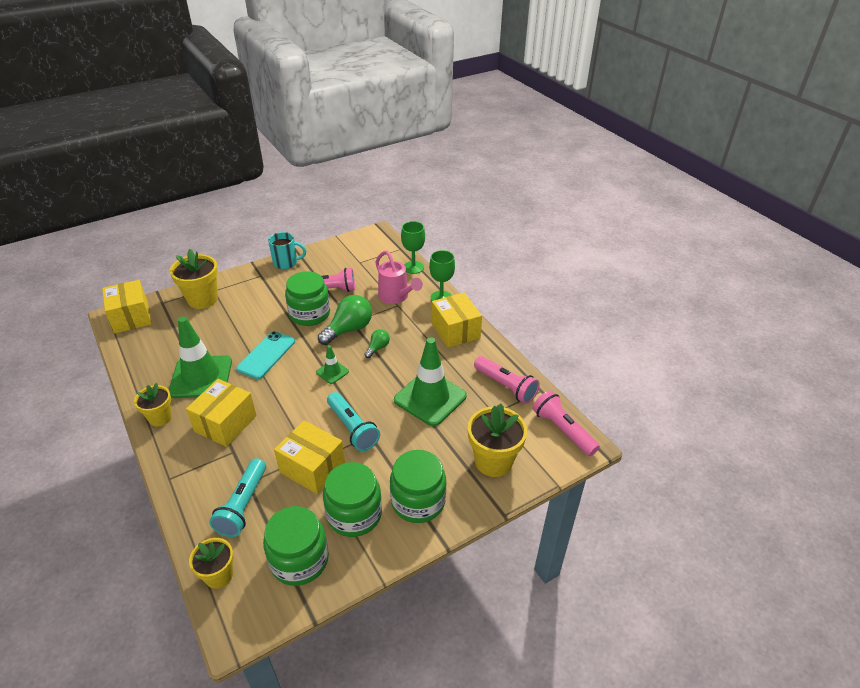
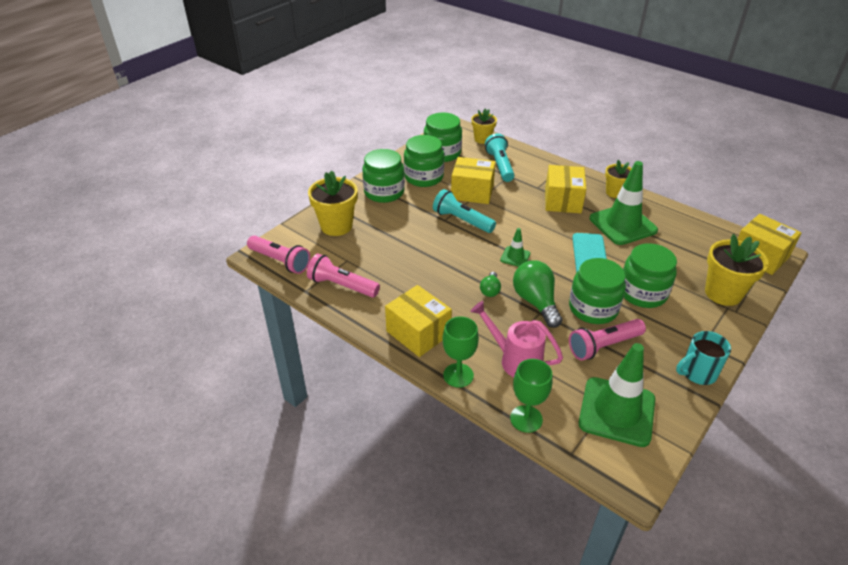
camera: 160 degrees right, 0 degrees up
green light bulb [318,295,372,345] -> green light bulb turned 135 degrees clockwise [513,260,562,328]
green traffic cone [394,337,467,426] -> green traffic cone moved to [579,343,655,447]
none -> green jar [623,243,677,308]

